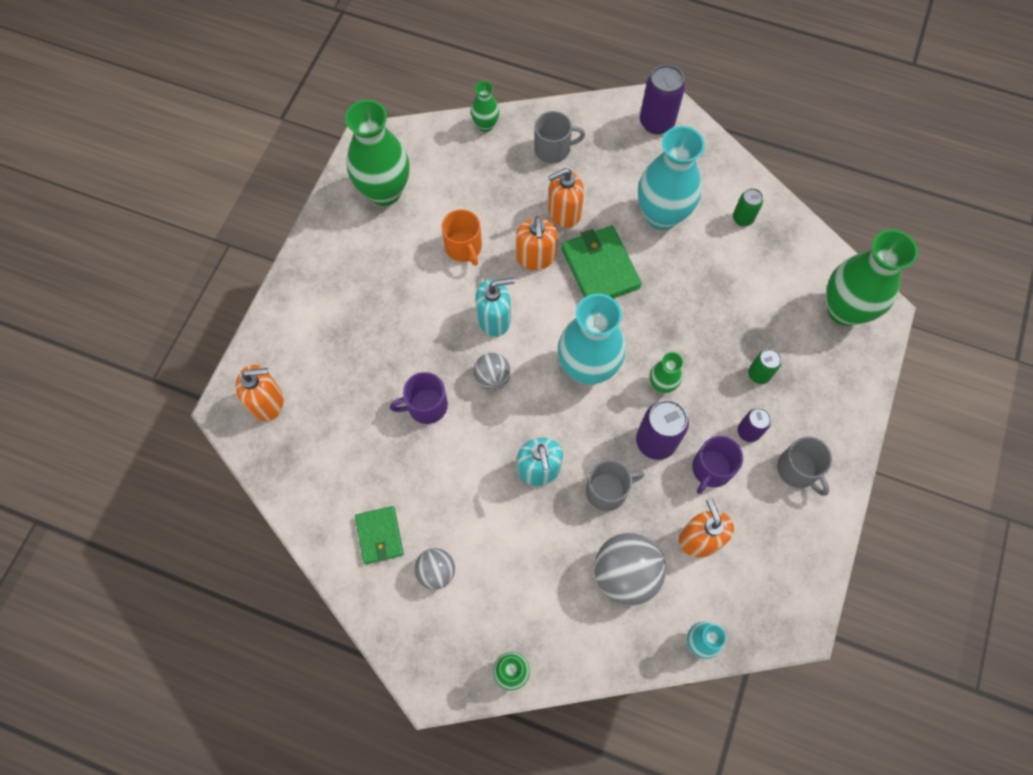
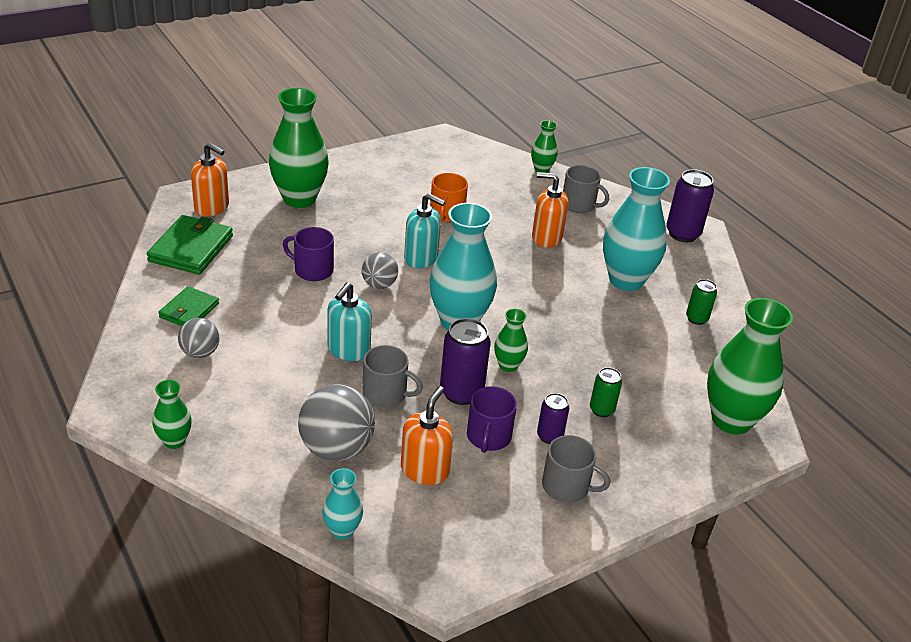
camera: 35 degrees right, 30 degrees down
green vase [345,100,410,206] -> green vase moved to [269,88,329,208]
orange soap dispenser [516,216,558,270] -> none
green wallet [561,226,642,298] -> green wallet moved to [147,215,233,275]
purple mug [692,436,743,494] -> purple mug turned 60 degrees counterclockwise [467,386,517,453]
grey mug [777,437,832,496] -> grey mug turned 75 degrees counterclockwise [542,435,610,503]

